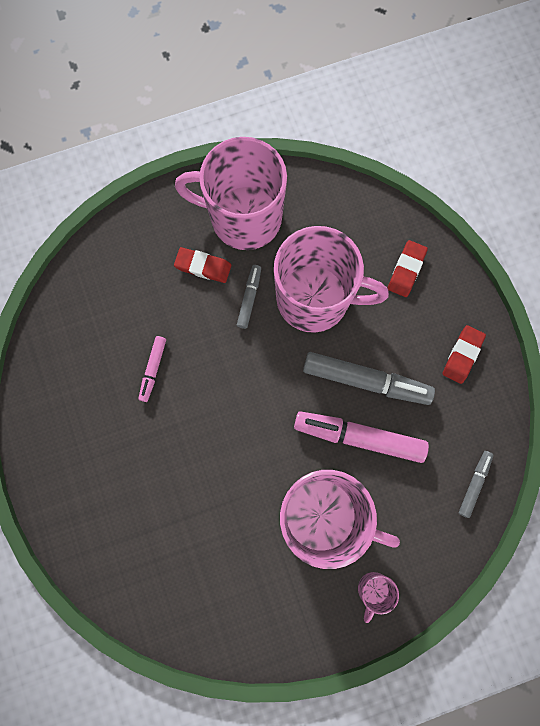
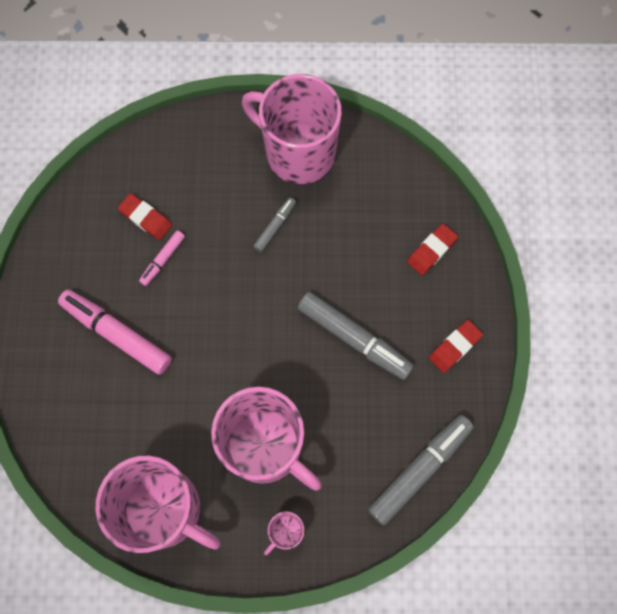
camera: 20 degrees right, 5 degrees down
red eraser [174,247,231,283] -> red eraser moved to [118,193,172,240]
pink mug [274,226,389,333] -> pink mug moved to [96,456,220,553]
pink marker [294,411,429,463] -> pink marker moved to [58,289,172,375]
grey marker [459,451,493,518] -> grey marker [368,415,474,526], size x1.94

